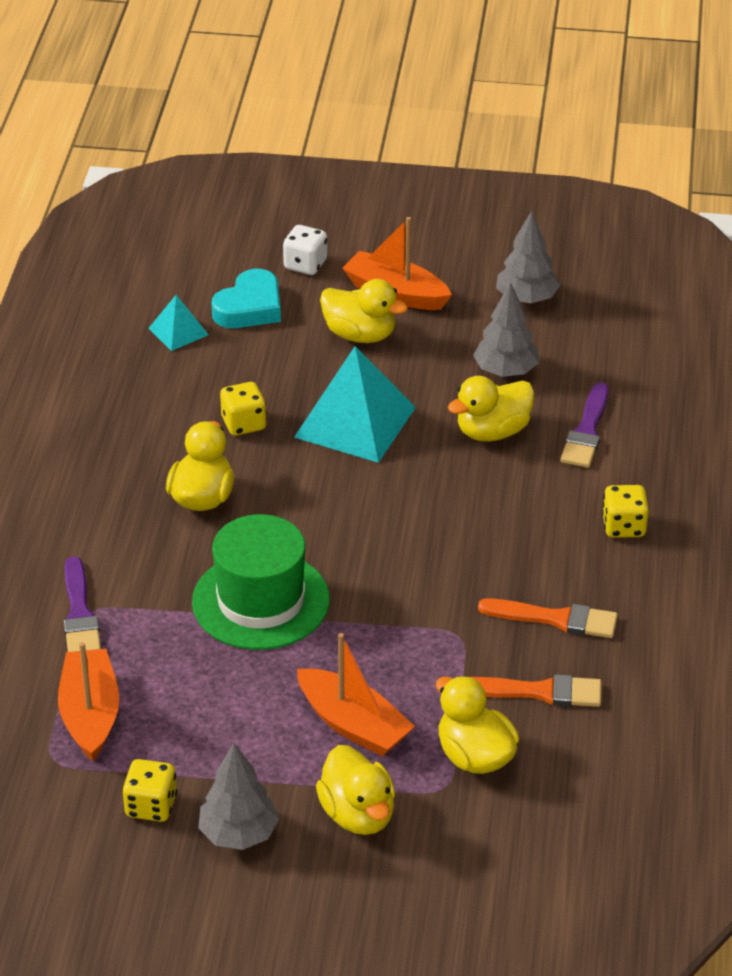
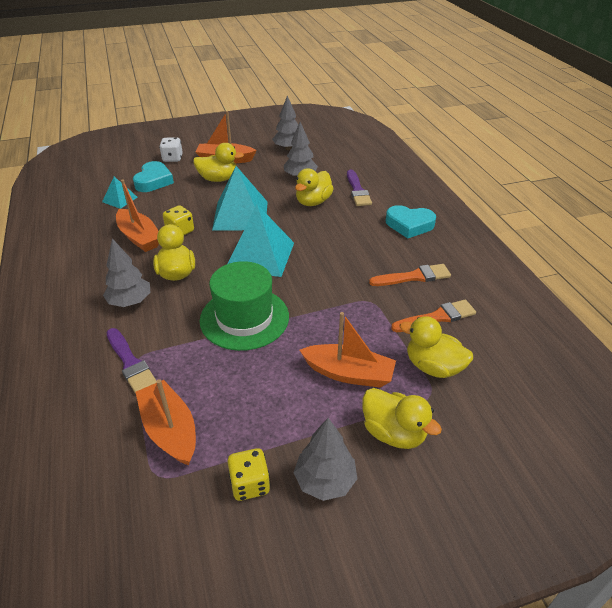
camera: 25 degrees left, 0 degrees up
yellow dice [602,485,649,538] -> turquoise heart [386,205,436,238]
none -> grey tree [103,238,151,307]
none -> orange boat [116,179,159,252]
none -> turquoise pyramid [228,204,294,277]

